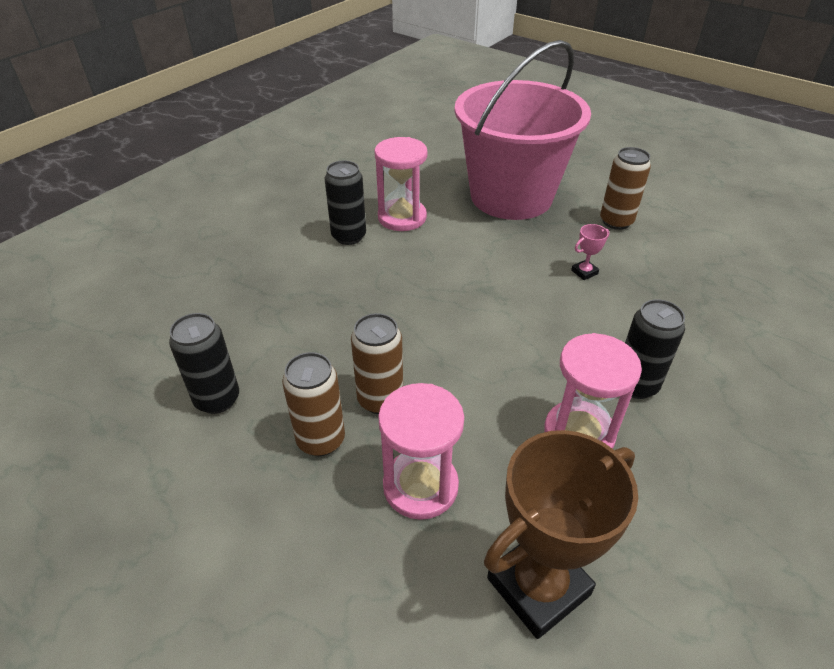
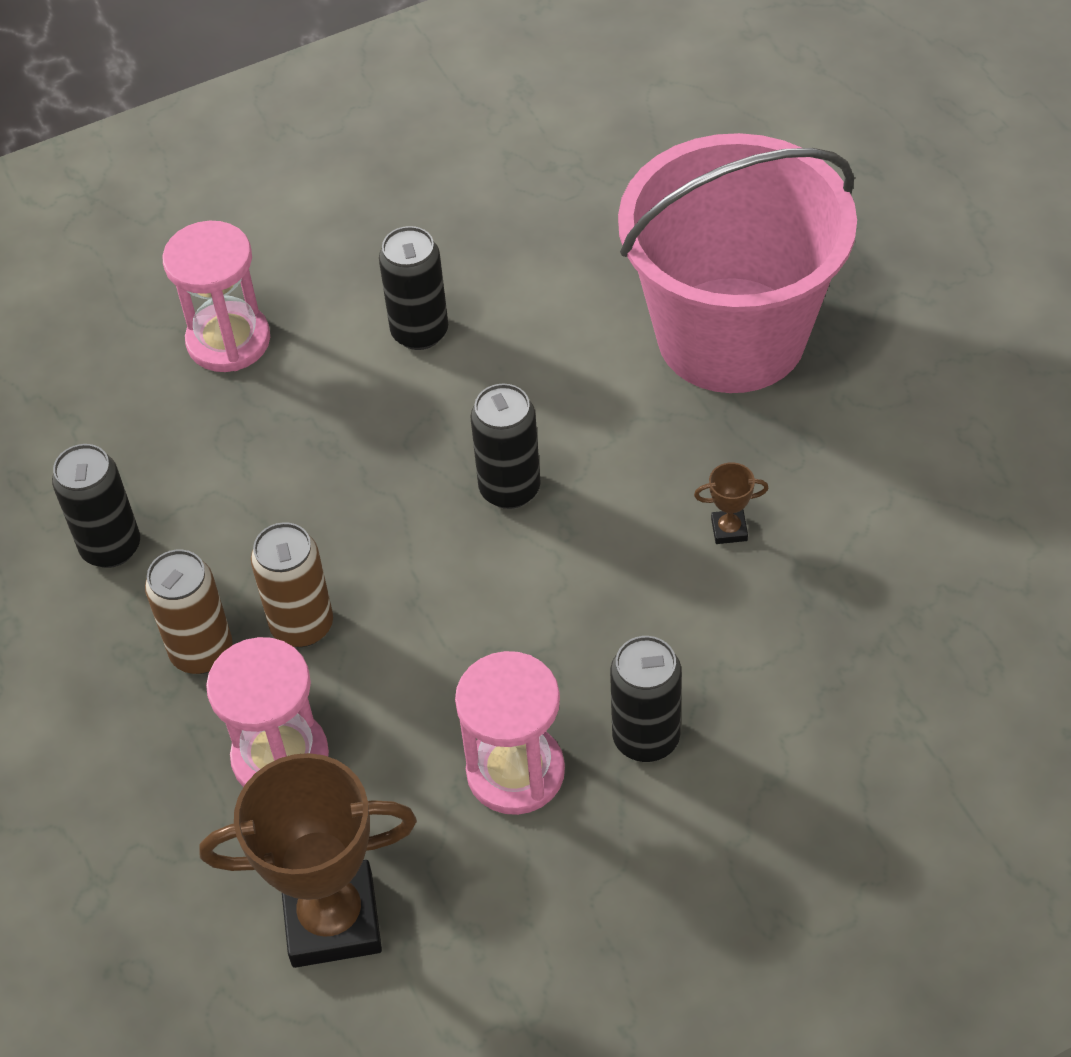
camera: 30 degrees right, 10 degrees up
pink hourglass [374,137,428,231] -> pink hourglass moved to [162,221,270,372]
pink trophy [571,224,609,280] -> brown trophy [694,462,769,544]
brown can [600,147,651,230] -> none
none -> black can [471,383,541,509]

